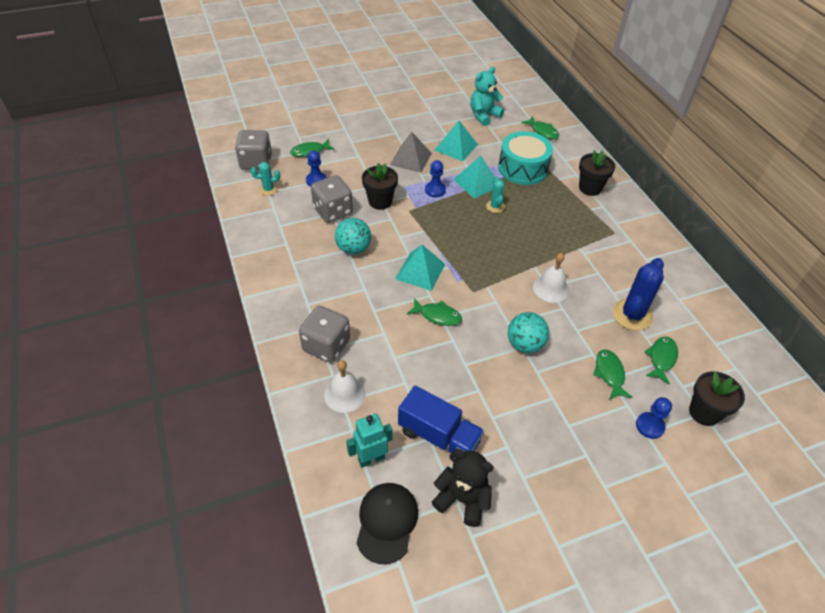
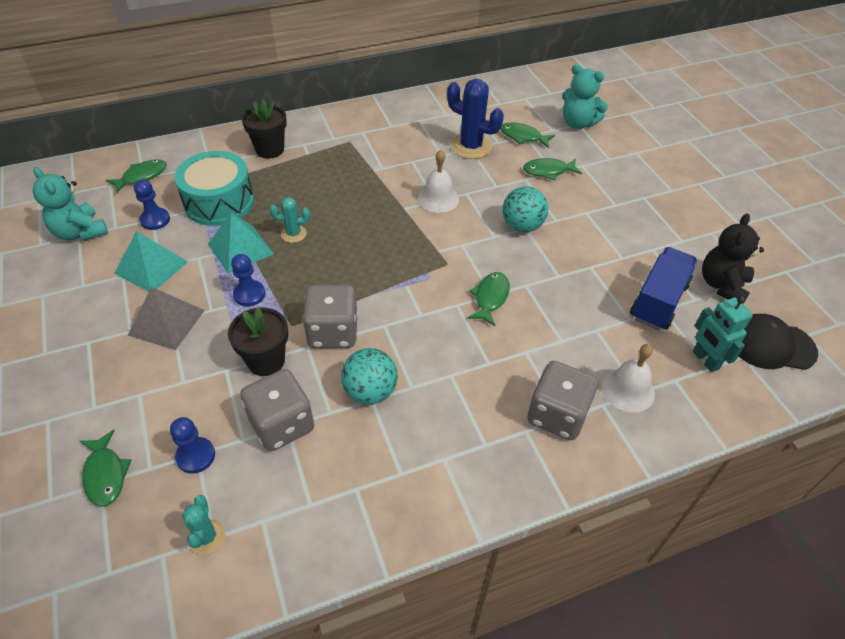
camera: 90 degrees left, 0 degrees up
grey dice [235,130,272,170] -> grey dice moved to [302,285,358,348]
turquoise pyramid [395,245,445,291] -> none
blue pawn [636,397,672,439] -> blue pawn moved to [134,180,170,230]
black flower pot [689,371,745,426] -> turquoise teddy bear [562,64,608,129]

